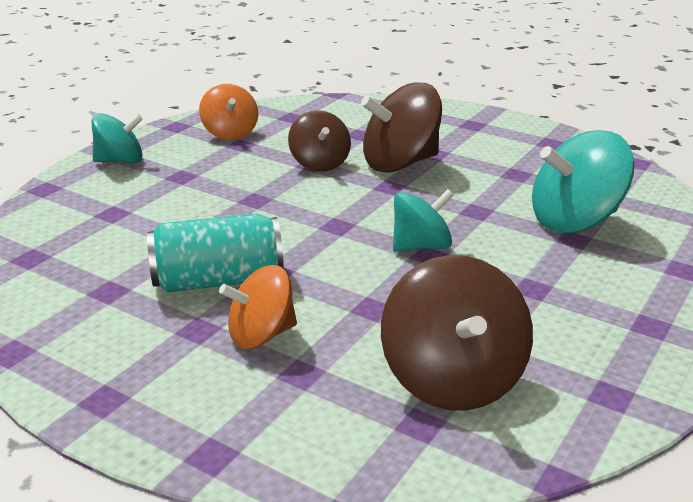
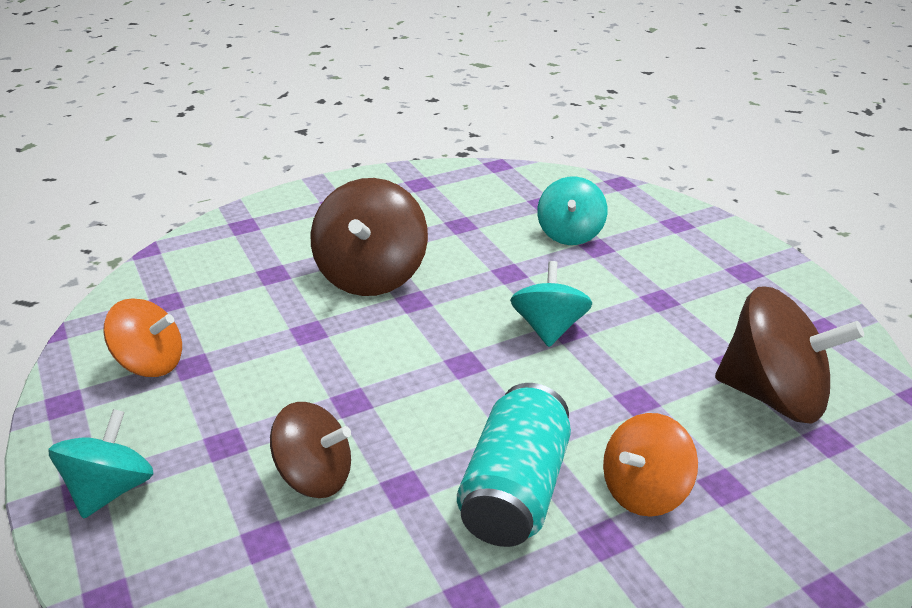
camera: 60 degrees left, 5 degrees up
orange spinning top [219,265,297,349] -> orange spinning top turned 45 degrees clockwise [603,413,698,517]
brown spinning top [288,110,351,172] -> brown spinning top moved to [270,402,351,498]
turquoise spinning top [532,130,634,233] -> turquoise spinning top [537,177,607,245], size x0.64

